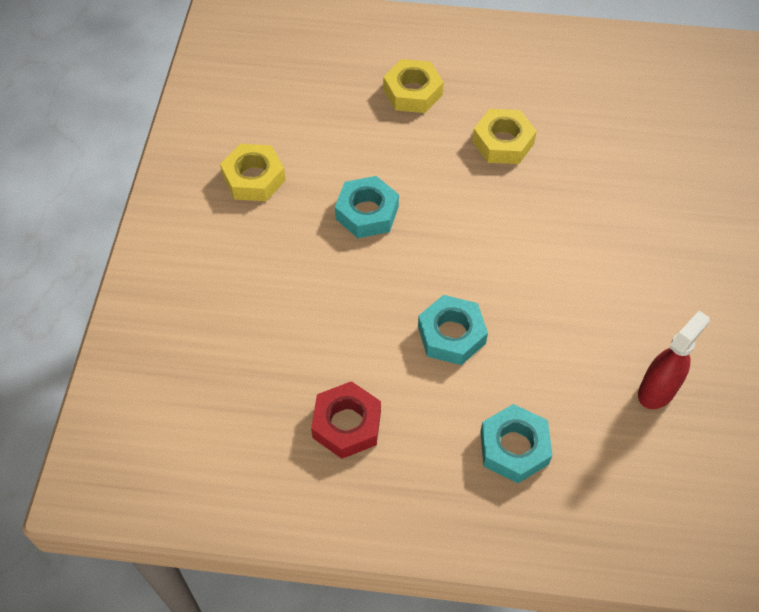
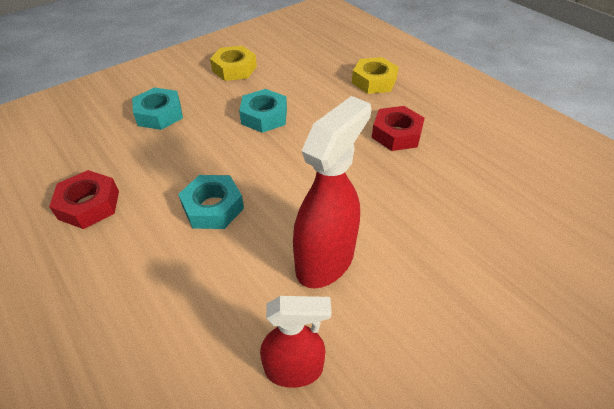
camera: 45 degrees right, 10 degrees down
yellow nut [472,109,537,164] -> red nut [372,106,425,151]
turquoise nut [480,404,553,483] -> turquoise nut moved to [132,88,183,130]
none -> red spray bottle [293,96,371,288]

